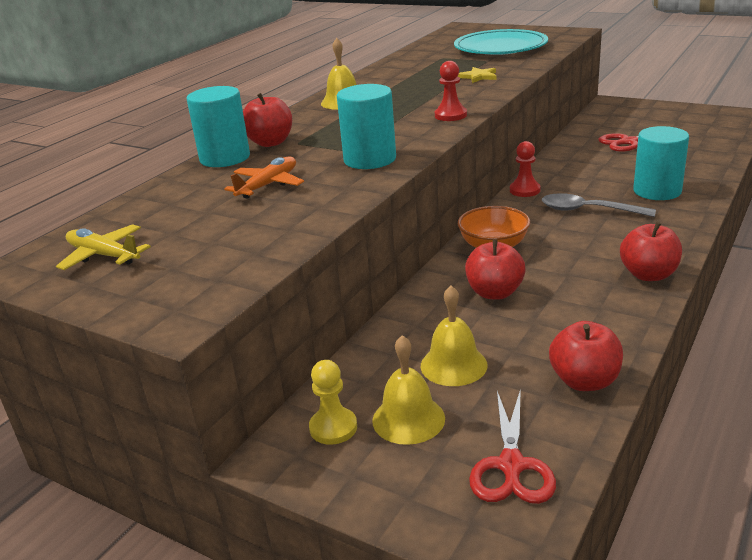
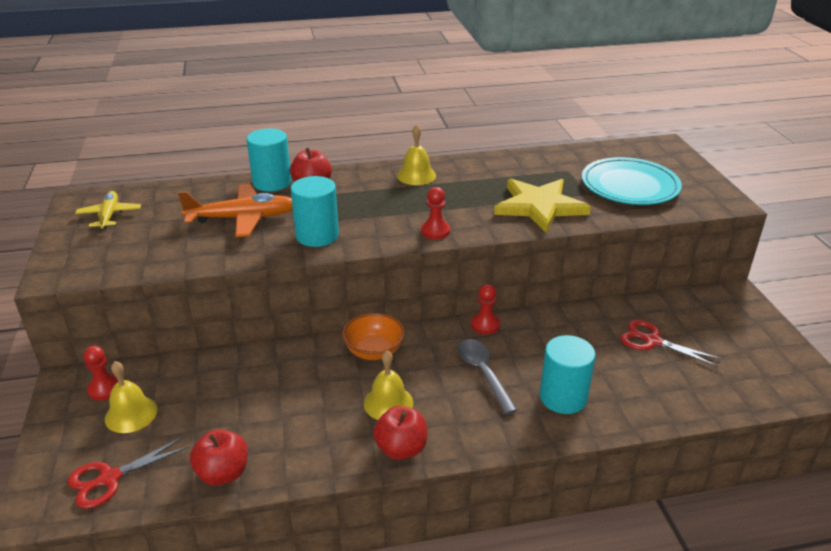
camera: 45 degrees right, 5 degrees up
orange plane [224,157,304,199] -> orange plane [178,184,293,237], size x1.61
yellow pawn [309,360,357,445] -> red pawn [84,346,118,401]
yellow bell [421,286,488,386] -> yellow bell moved to [364,351,413,420]
yellow star [458,67,496,83] -> yellow star [494,179,591,233], size x2.40
red apple [465,239,526,300] -> none

